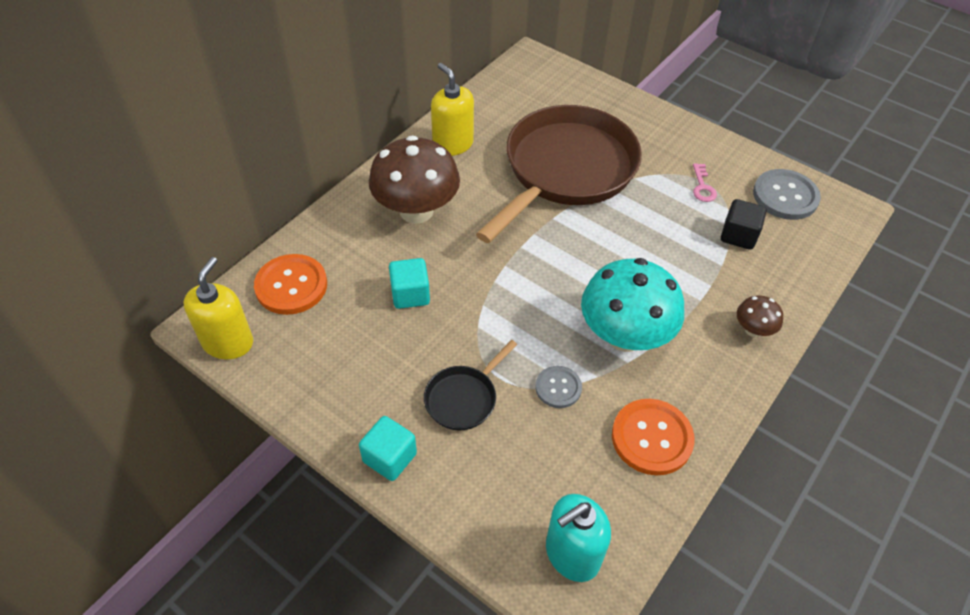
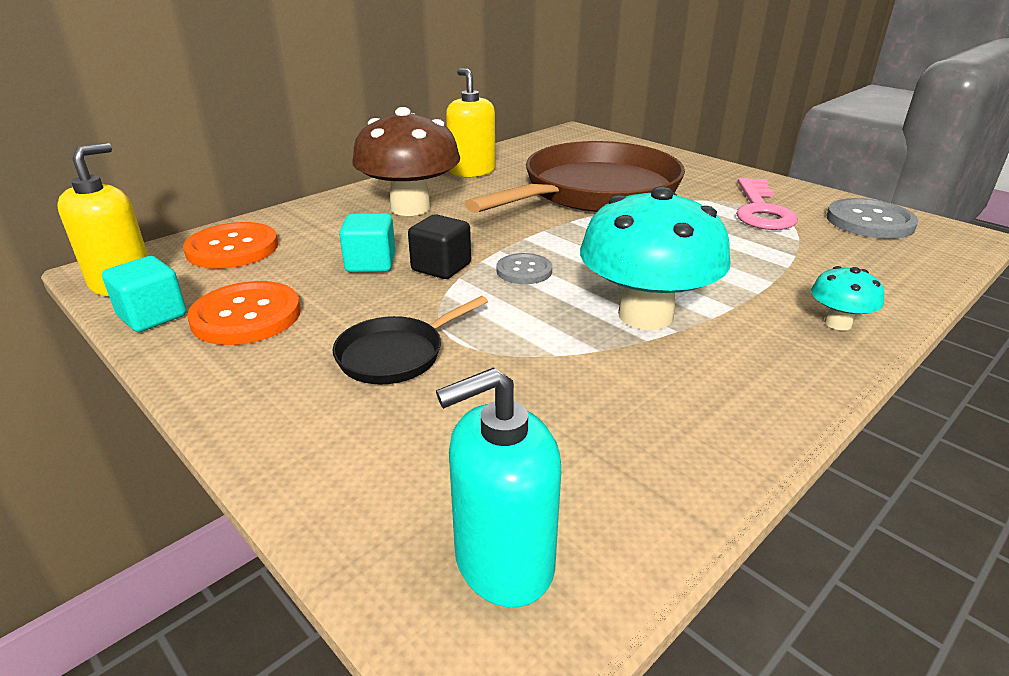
camera: 10 degrees right, 20 degrees down
turquoise cube [359,416,417,481] -> turquoise cube moved to [102,256,186,332]
grey button [535,366,582,408] -> grey button moved to [496,253,552,284]
orange button [612,399,695,476] -> orange button moved to [187,281,301,345]
pink key [693,163,717,202] -> pink key [736,178,798,230], size x1.97
black cube [721,199,766,250] -> black cube moved to [408,214,471,279]
brown mushroom [737,296,783,337] -> turquoise mushroom [811,266,885,330]

